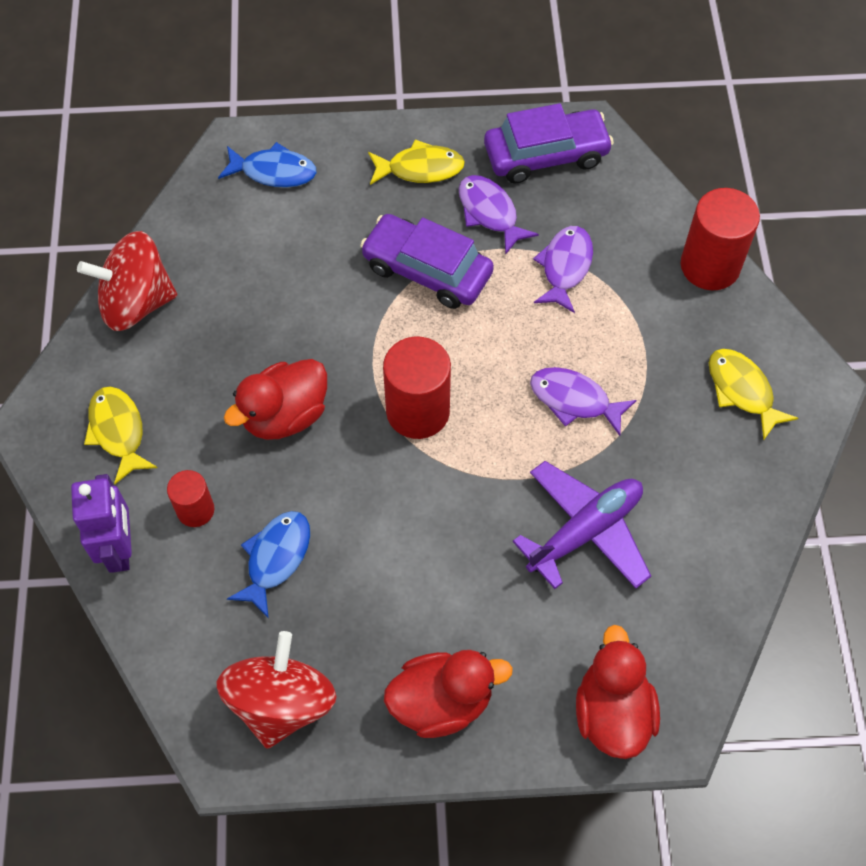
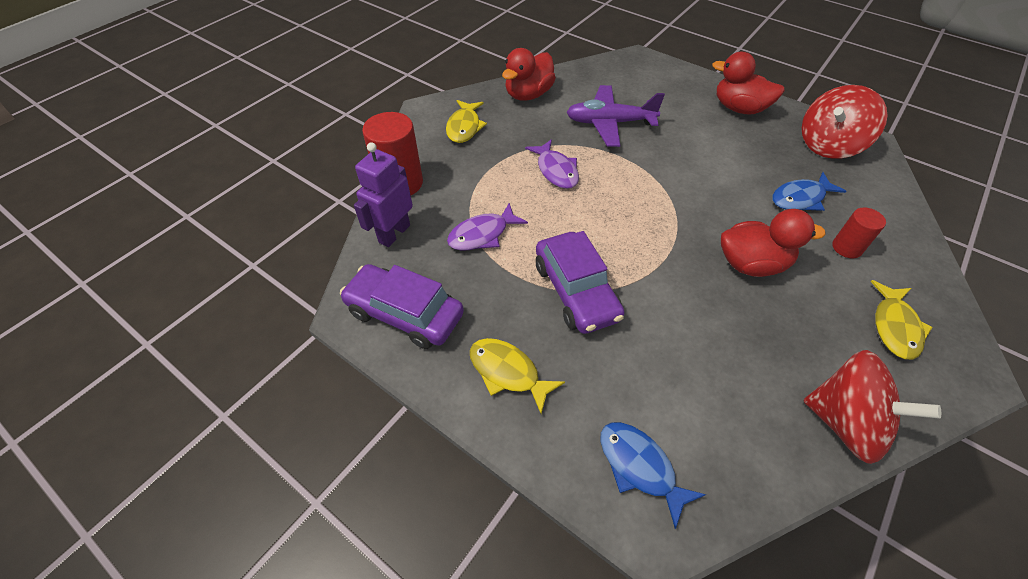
camera: 140 degrees left, 10 degrees down
purple robot [71,474,132,573] -> purple robot moved to [354,142,413,247]
red cylinder [383,337,451,439] -> none
purple fish [459,175,539,255] -> none
red duck [576,625,660,759] -> red duck moved to [502,48,556,101]

